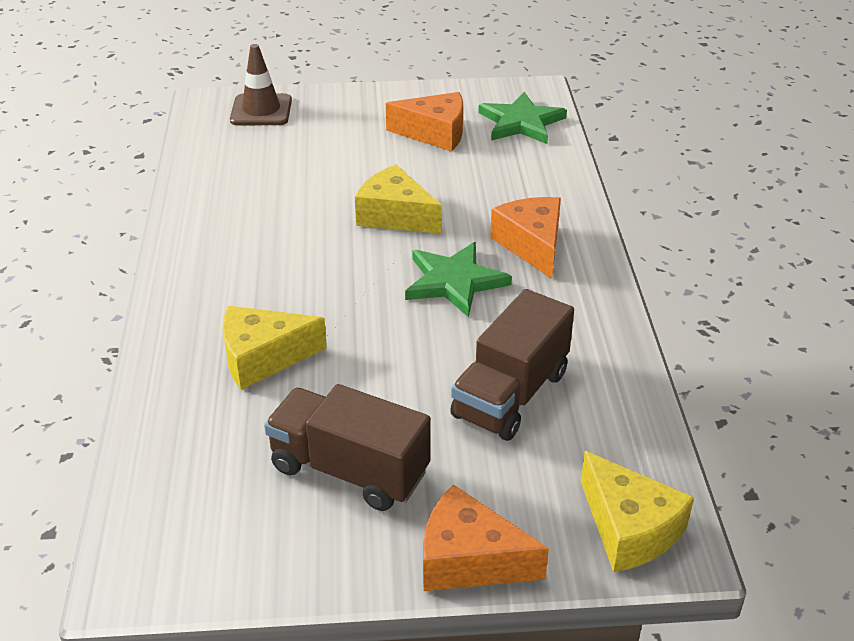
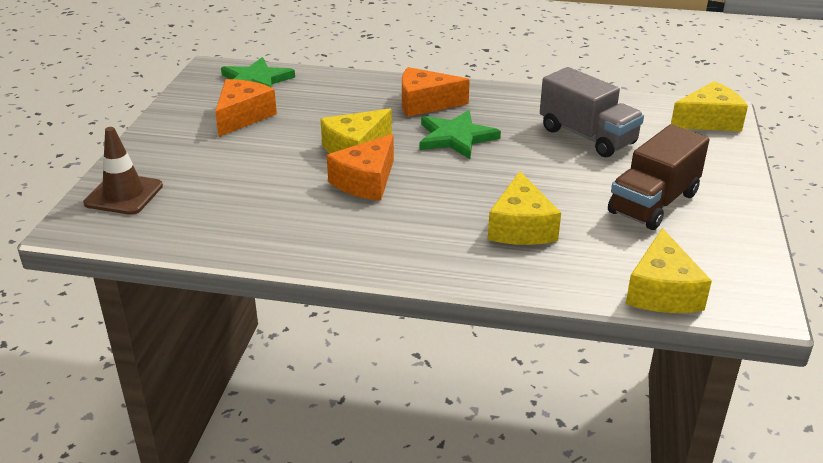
camera: 75 degrees left, 5 degrees down
orange cheese [423,485,549,591] -> orange cheese moved to [327,134,394,201]
brown truck [450,289,574,441] -> grey truck [540,67,644,157]
none -> yellow cheese [626,228,712,313]

